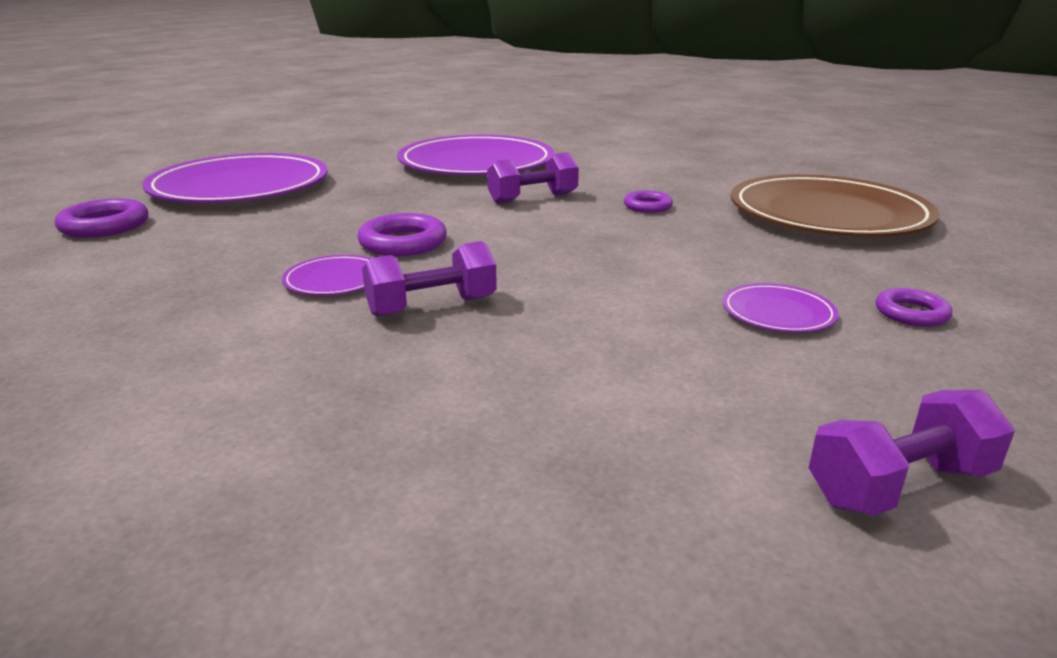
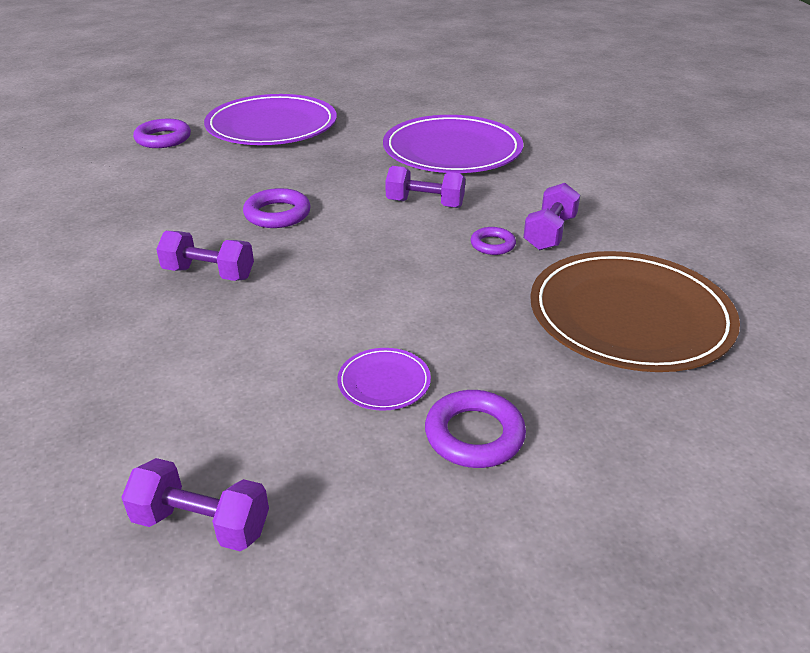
camera: 40 degrees right, 10 degrees up
purple plate [282,255,371,295] -> none
purple ring [876,288,952,327] -> purple ring [425,390,526,468], size x1.58
none -> purple dumbbell [523,183,580,250]

